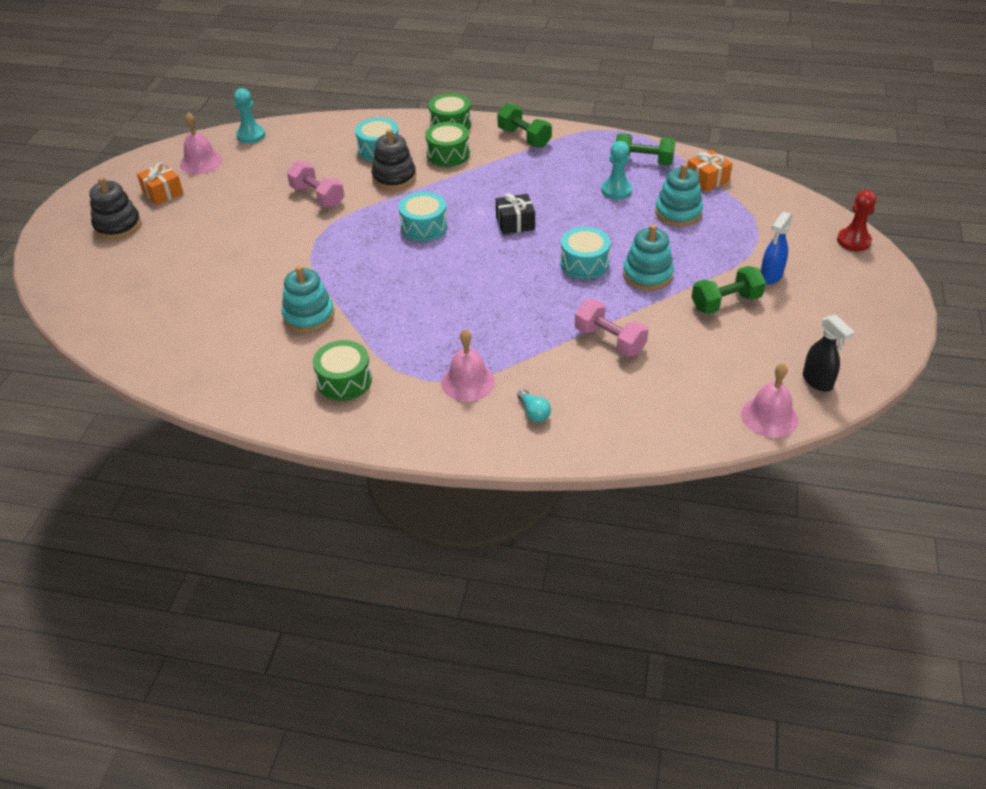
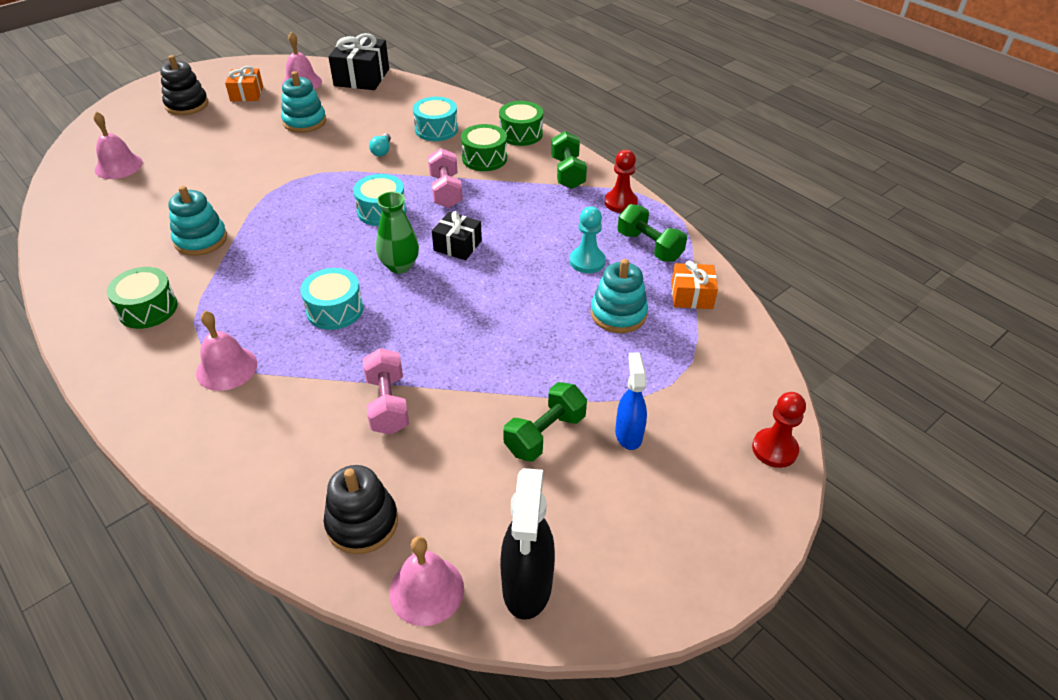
camera: 35 degrees right, 0 degrees up
turquoise pawn [234,88,265,144] -> black gift [328,33,389,90]
pink dumbbell [287,161,344,208] -> pink dumbbell moved to [428,148,463,208]
black stacking toy [371,129,416,190] -> black stacking toy moved to [324,465,398,554]
turquoise light bulb [517,389,551,422] -> turquoise light bulb moved to [369,133,391,156]
turquoise drum [560,227,611,279] -> turquoise drum moved to [300,268,363,330]
turquoise stacking toy [623,224,674,291] -> turquoise stacking toy moved to [281,71,326,133]
green dumbbell [692,266,766,314] -> green dumbbell turned 60 degrees counterclockwise [503,382,587,462]
blue spray bottle [761,212,793,285] -> blue spray bottle turned 105 degrees clockwise [615,352,647,450]
black spray bottle [803,314,854,392] -> black spray bottle [500,468,555,620], size x1.57
none -> pink bell [94,112,143,179]
none -> green vase [376,192,419,274]
none -> red pawn [605,150,638,213]

